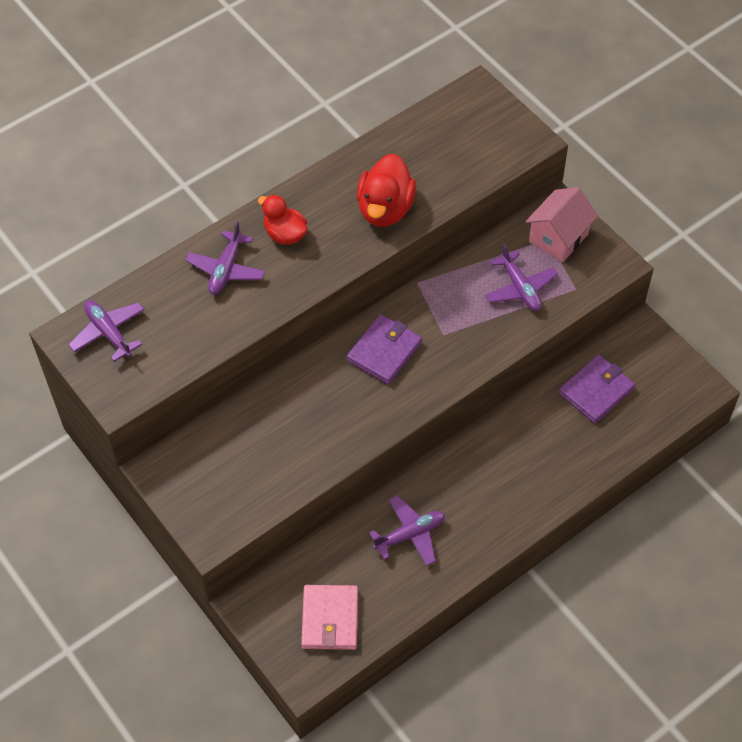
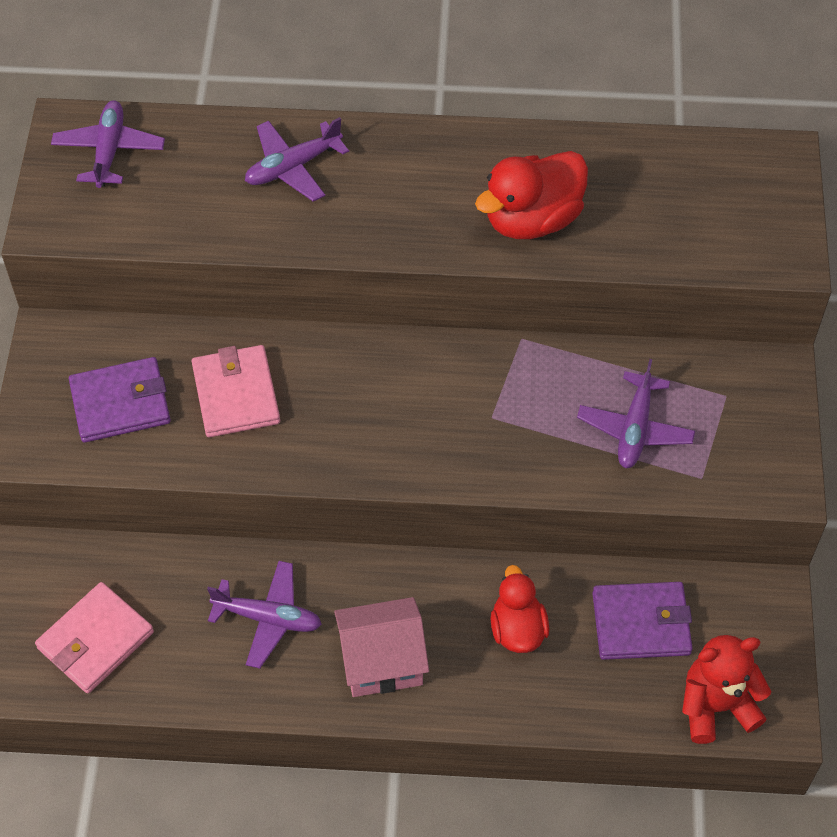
camera: 40 degrees right, 0 degrees up
red duck [258,195,308,245] -> red duck moved to [491,565,549,653]
purple wallet [346,314,422,384] -> purple wallet moved to [69,357,171,443]
pink house [525,187,598,262] -> pink house moved to [334,597,429,697]
none -> pink wallet [192,345,280,437]
none -> red teddy bear [682,635,772,744]

